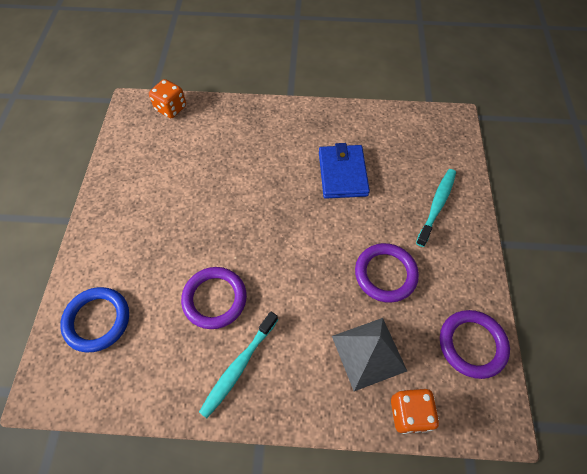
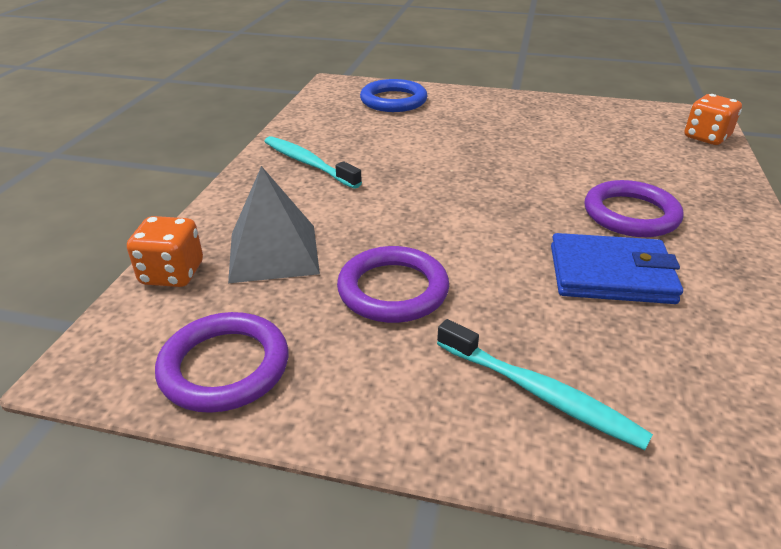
camera: 100 degrees right, 25 degrees down
purple ring [181,267,247,329] -> purple ring moved to [585,180,684,237]

